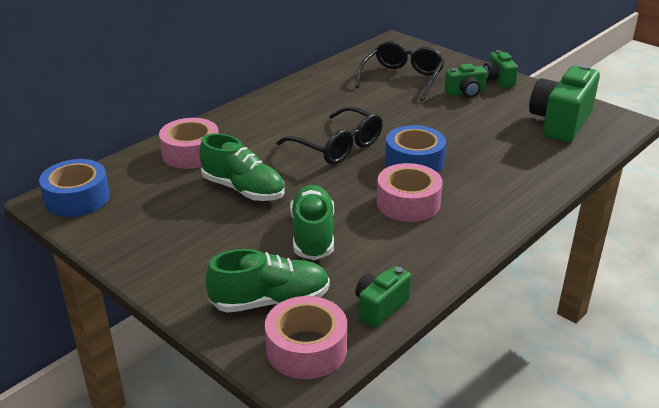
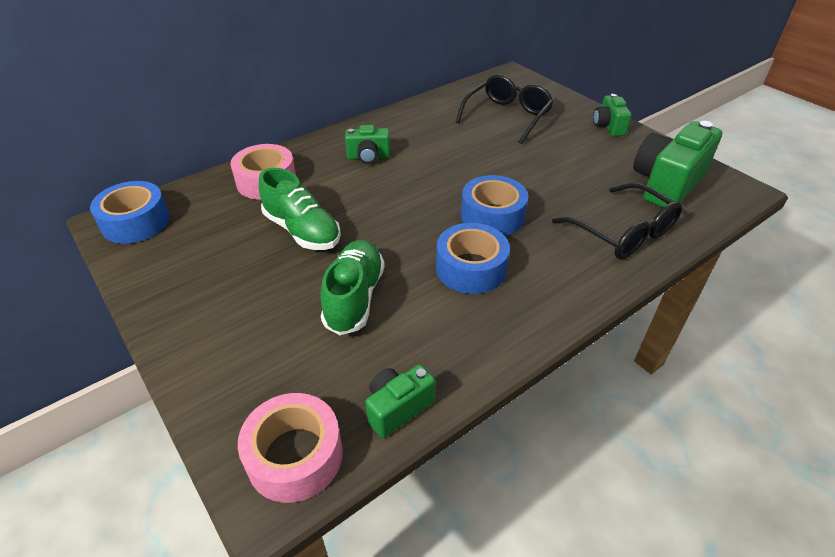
camera: 10 degrees right, 10 degrees up
green shoe [205,249,330,313] -> none
black glasses [277,106,382,165] -> black glasses moved to [552,183,682,259]
pink tape [377,163,443,222] -> blue tape [436,223,510,294]
green camera [444,64,487,97] -> green camera moved to [345,125,390,164]

